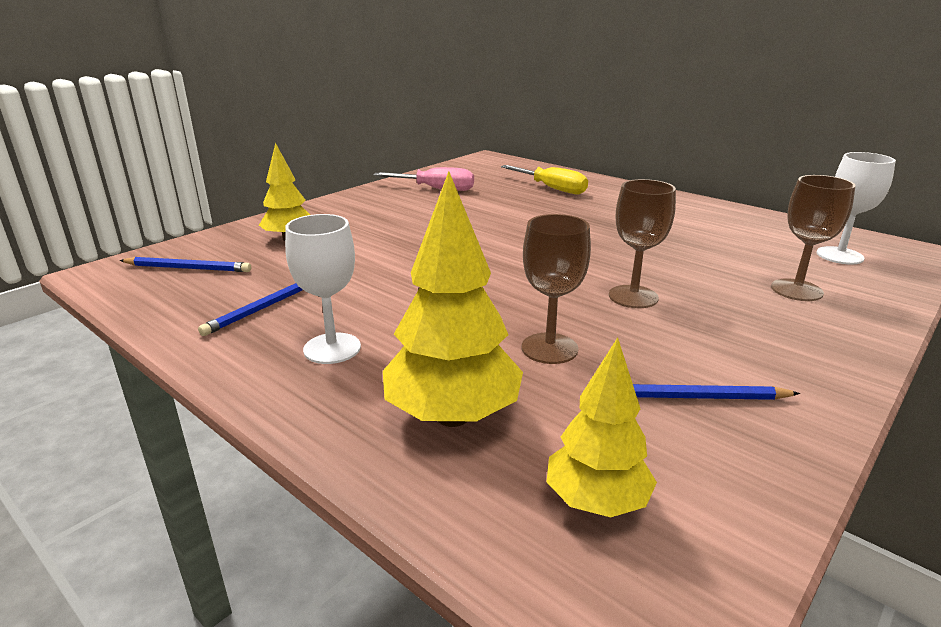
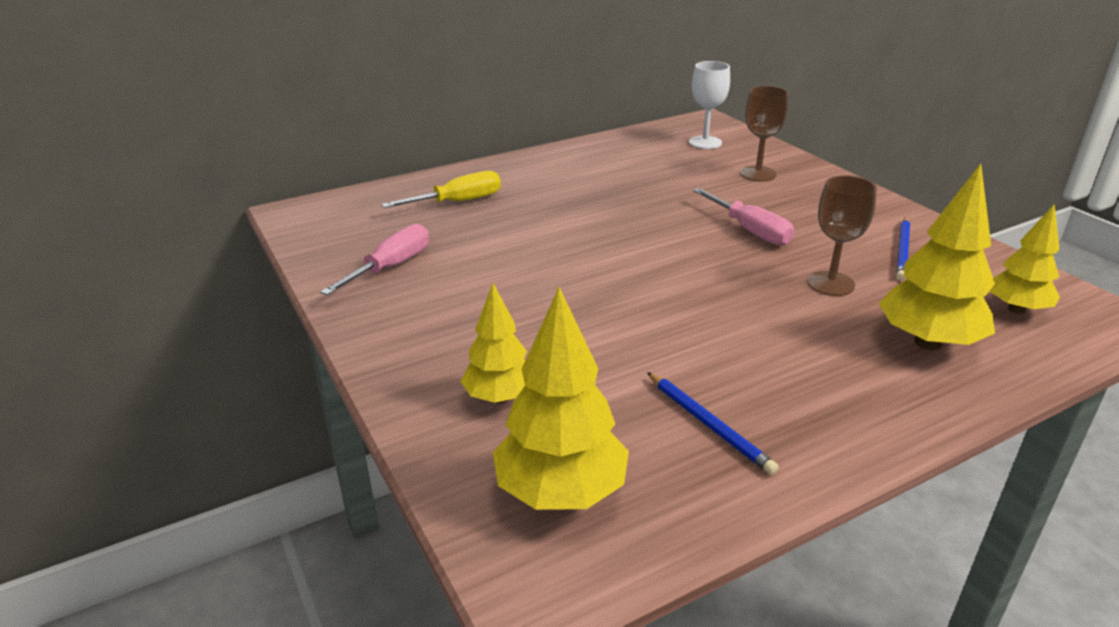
camera: 70 degrees left, 5 degrees up
blue pencil [120,257,251,272] -> yellow tree [493,287,629,510]
white goblet [285,214,361,364] -> none
brown goblet [609,179,676,308] -> pink screwdriver [693,188,794,245]

